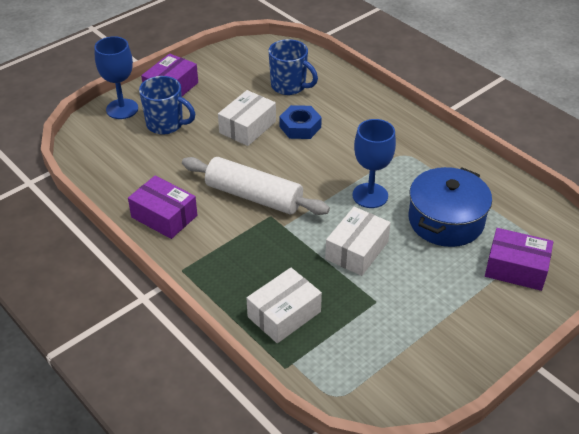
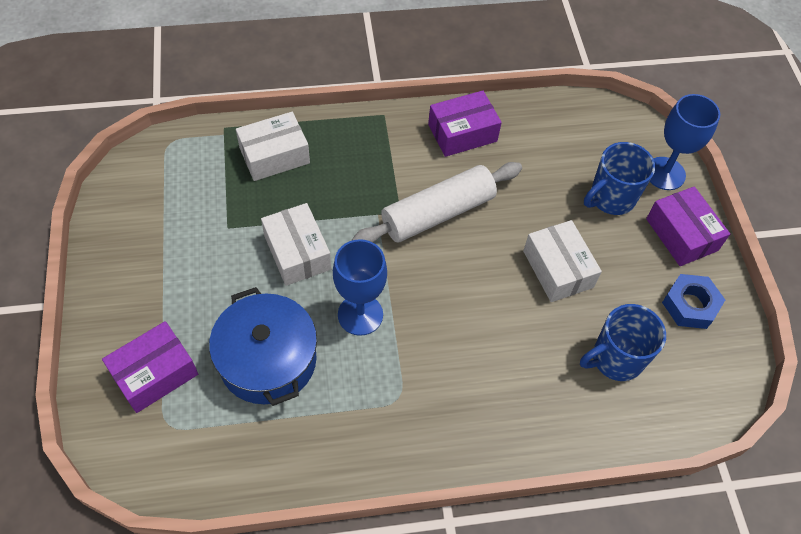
camera: 120 degrees right, 15 degrees up
white box [247,268,322,343] -> white box turned 75 degrees clockwise [236,112,310,181]
blue nut [279,105,322,139] -> blue nut moved to [662,274,725,329]

